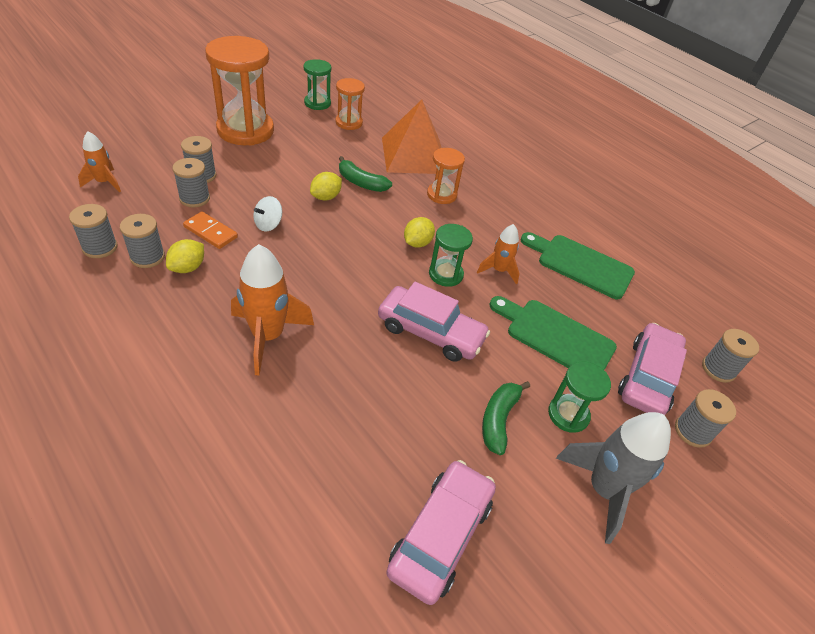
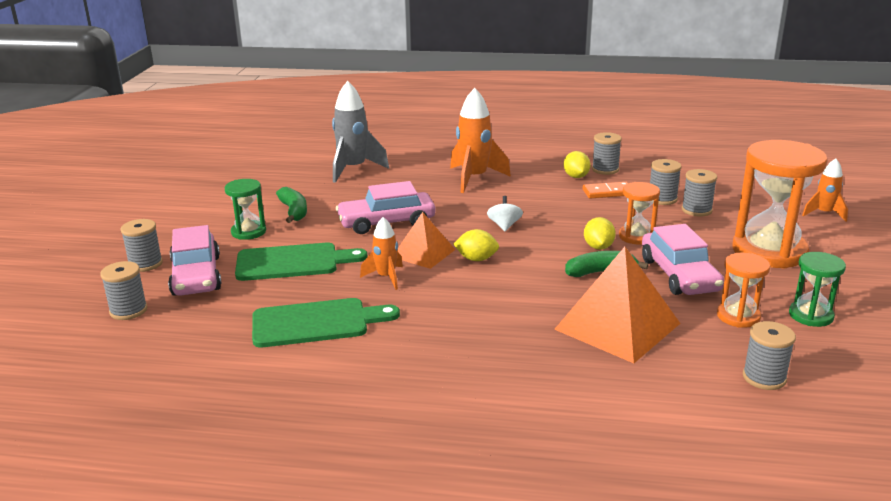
camera: 145 degrees right, 20 degrees down
grey spool [69,204,118,258] -> grey spool moved to [743,321,796,390]
orange rocket [78,131,121,192] -> orange rocket moved to [802,158,848,222]
white spinning top [253,196,282,231] -> white spinning top moved to [487,196,523,231]
pink car [386,460,496,605] -> pink car moved to [642,224,724,295]
yellow lemon [404,217,435,248] -> yellow lemon turned 75 degrees counterclockwise [453,229,499,261]
orange hourglass [427,148,465,204] -> orange hourglass moved to [619,182,660,245]
green hourglass [429,224,473,287] -> orange pyramid [397,212,455,269]
grey rocket [556,412,671,544] -> grey rocket moved to [332,81,389,183]

